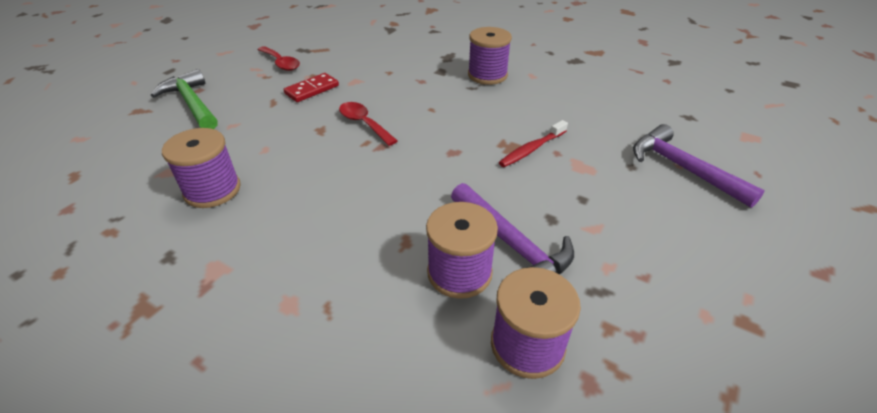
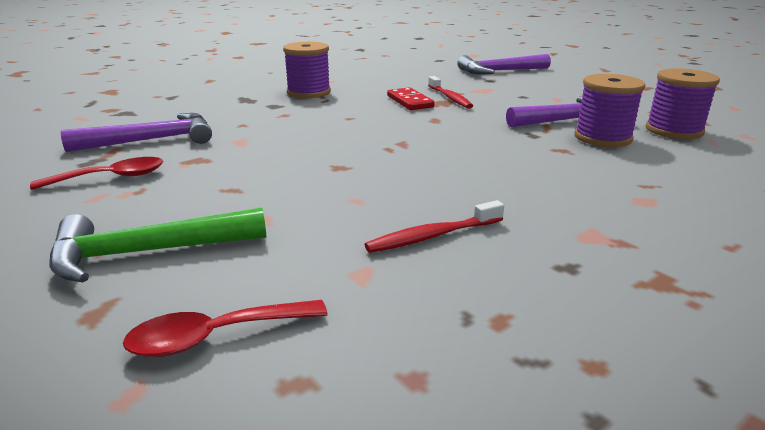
camera: 70 degrees left, 15 degrees down
purple spool [162,128,241,208] -> red toothbrush [364,200,504,253]
red domino [283,73,339,102] -> red domino moved to [387,87,435,110]
red spoon [339,102,398,146] -> red spoon moved to [123,300,328,357]
none -> purple hammer [61,113,212,152]

